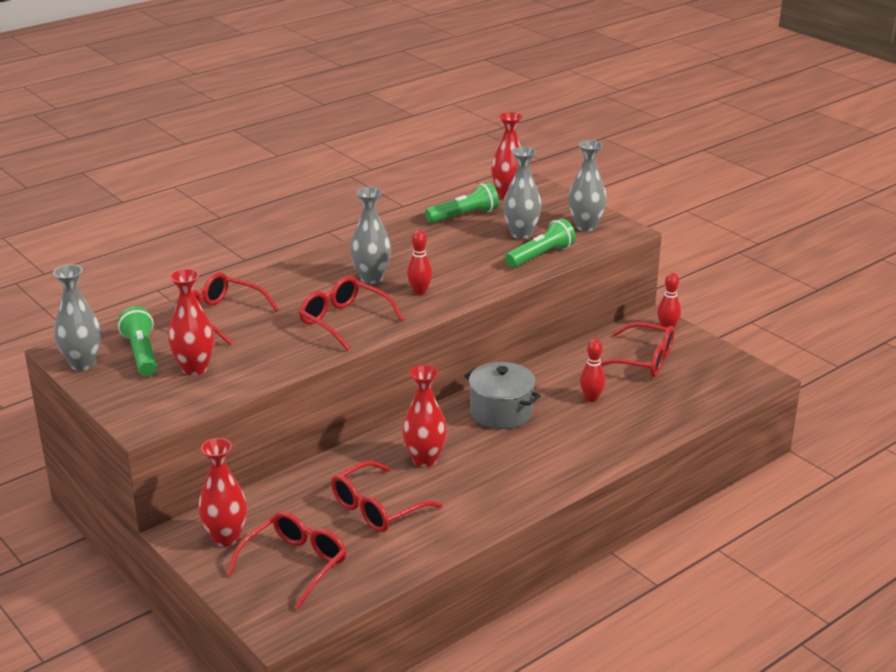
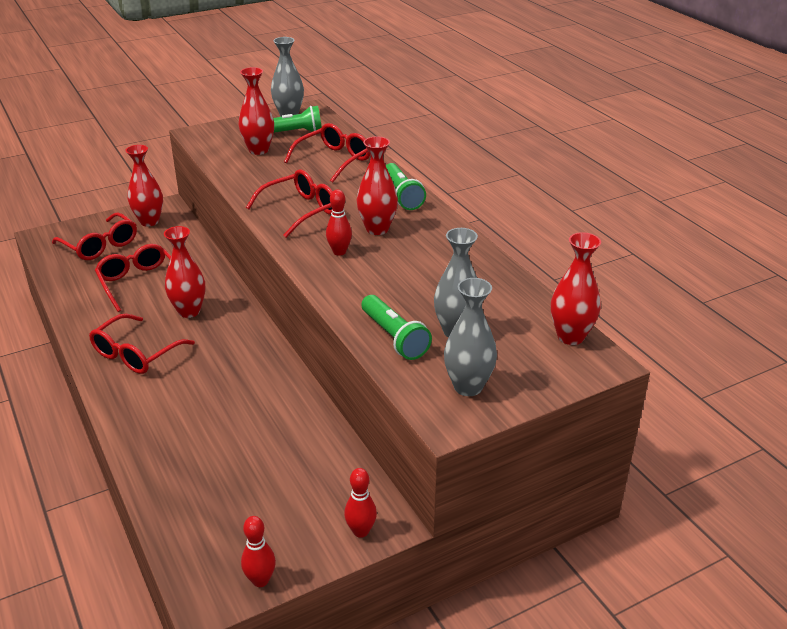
camera: 100 degrees right, 5 degrees up
grey vase [350,187,391,284] -> red vase [357,136,398,235]
green flashlight [425,182,499,223] -> green flashlight moved to [386,163,426,210]
grey pot [464,362,541,429] -> none
red bowling pin [580,339,606,402] -> red bowling pin moved to [241,516,276,587]
red glasses [601,322,674,377] -> red glasses moved to [89,314,195,374]

